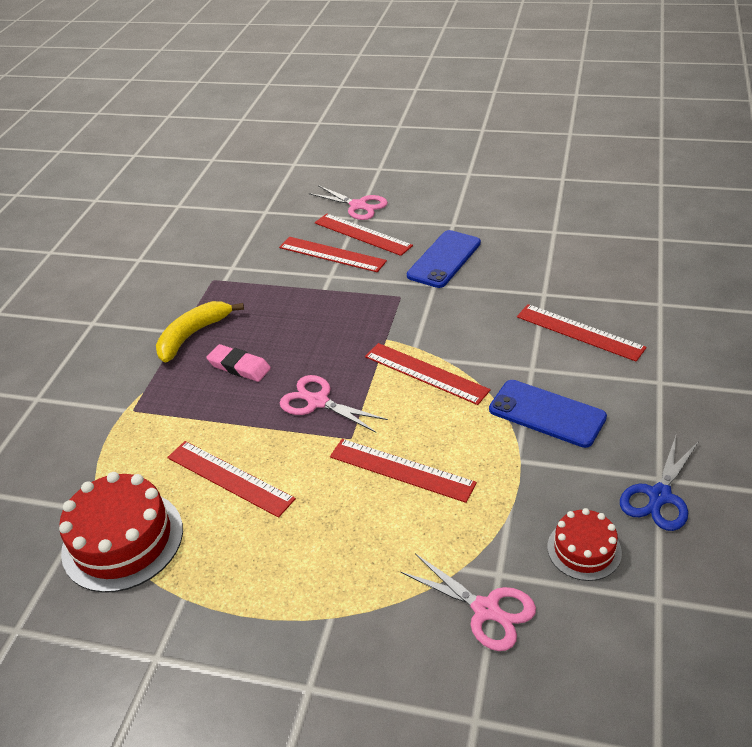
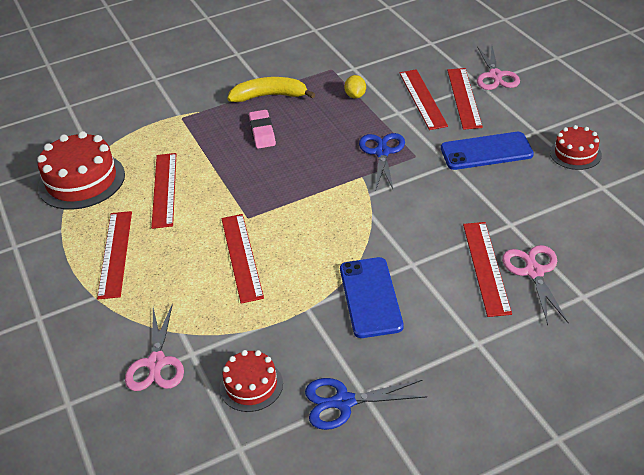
camera: 50 degrees right, 0 degrees up
pink scissors [280,375,388,432] -> pink scissors moved to [502,245,569,325]
red ruler [365,343,491,405] -> red ruler moved to [97,211,132,300]
none -> yellow lemon [344,75,366,99]
none -> blue scissors [359,133,405,191]
none -> red cake [550,125,602,170]

